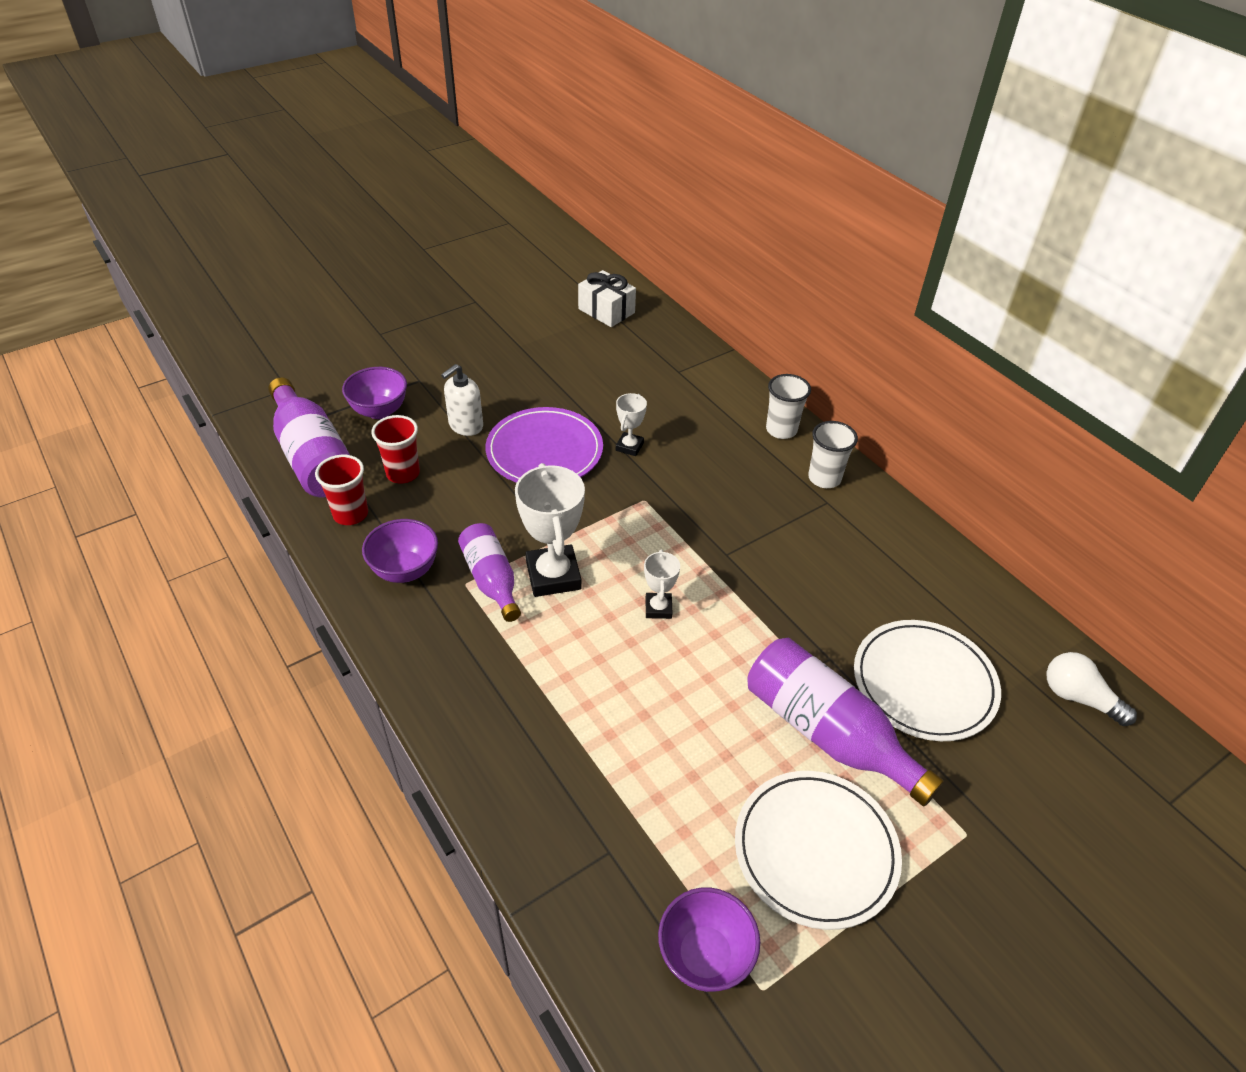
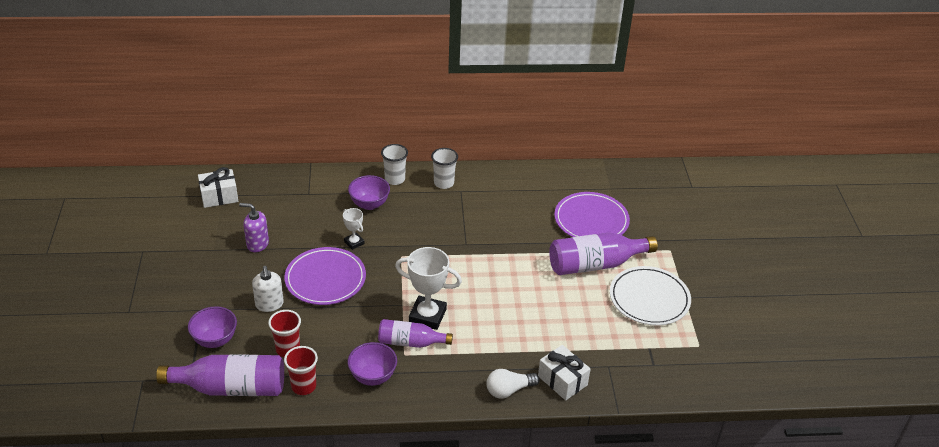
camera: 60 degrees left, 5 degrees down
white trophy [644,550,680,619] -> none
purple bowl [658,888,760,992] -> purple bowl moved to [348,175,390,210]
white plate [854,620,1001,741] -> purple plate [554,192,630,237]
white light bulb [1047,652,1137,726] -> white light bulb moved to [487,369,540,399]
none -> purple soap dispenser [239,203,269,252]
none -> white gift [538,345,591,400]

